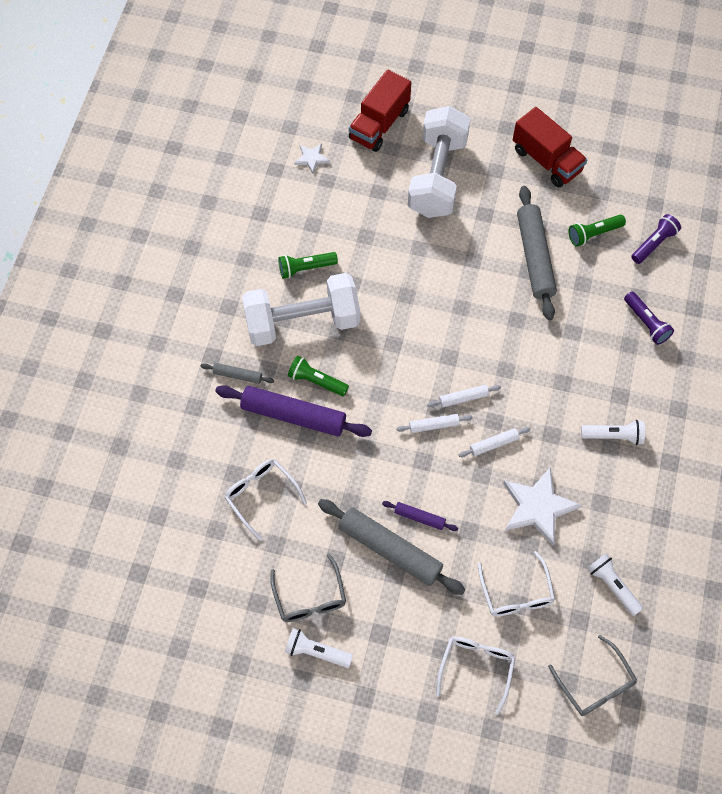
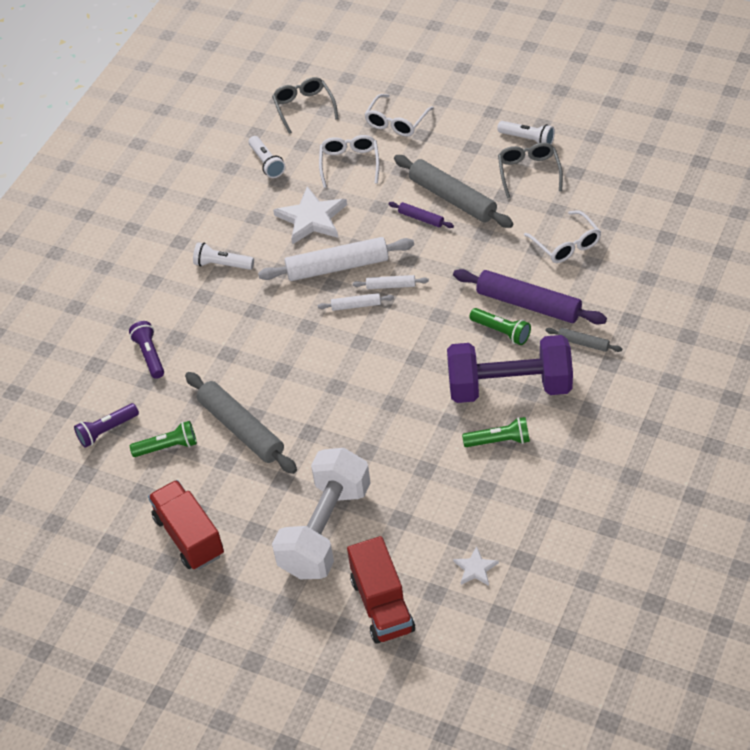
camera: 165 degrees left, 15 degrees down
white dumbbell [242,273,360,346] -> purple dumbbell [447,335,573,403]
red truck [349,70,411,152] -> red truck turned 120 degrees clockwise [347,536,415,644]
white rolling pin [459,427,530,458] -> white rolling pin [258,237,414,281], size x2.11
grey rolling pin [517,186,557,320] -> grey rolling pin turned 45 degrees counterclockwise [185,372,297,474]

